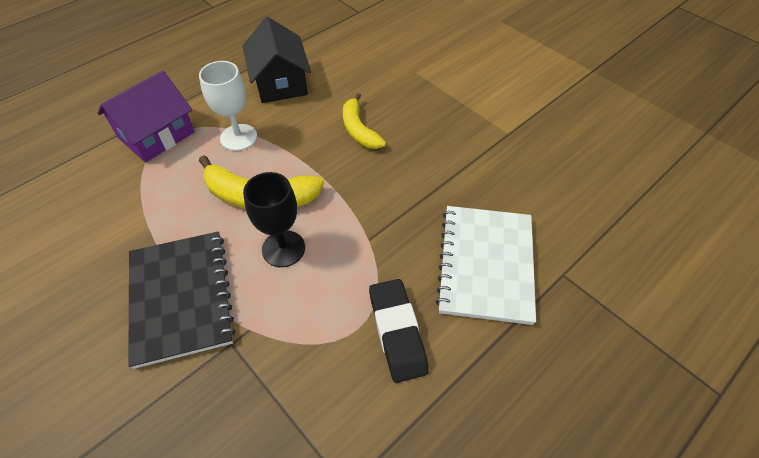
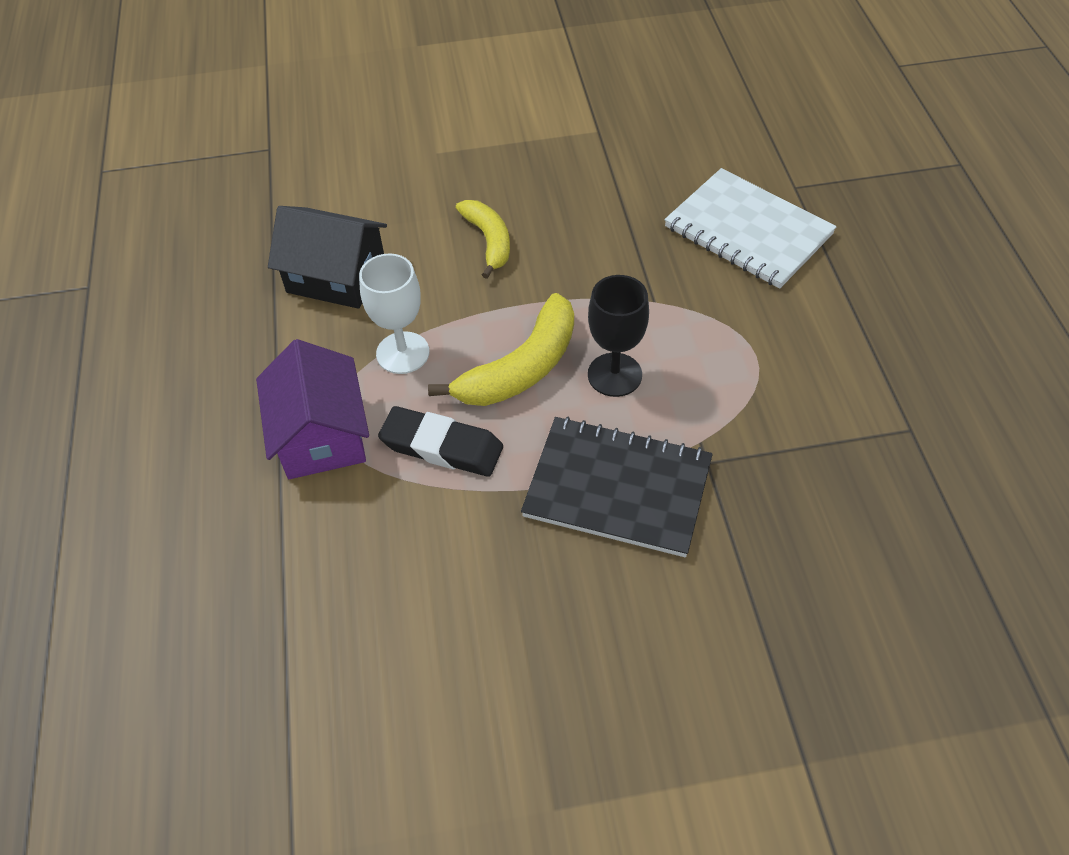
camera: 55 degrees left, 0 degrees up
yellow banana [343,93,386,149] -> yellow banana turned 120 degrees counterclockwise [456,200,510,279]
black eraser [369,279,429,383] -> black eraser moved to [378,406,503,477]

